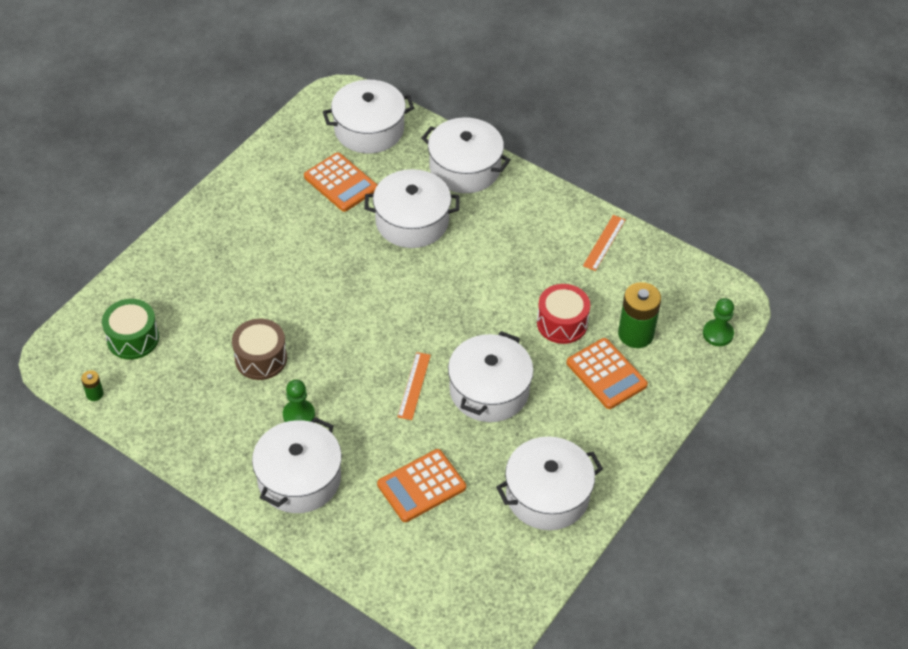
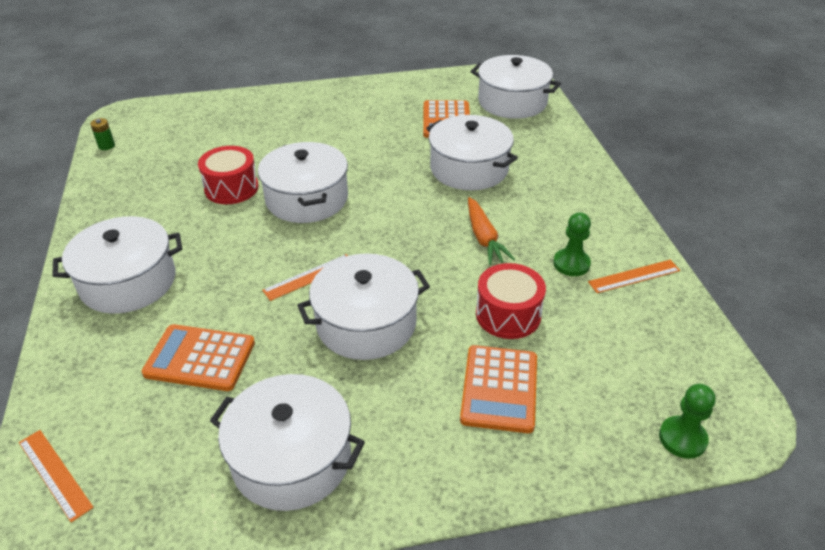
camera: 45 degrees right, 10 degrees down
green drum [102,299,159,359] -> none
brown drum [232,319,287,380] -> red drum [198,146,259,204]
green pawn [283,380,315,422] -> green pawn moved to [553,212,591,276]
white pot [421,117,511,193] -> white pot moved to [258,142,348,223]
green battery [618,282,661,348] -> none
none -> orange ruler [19,430,94,522]
none -> orange carrot [468,197,515,265]

